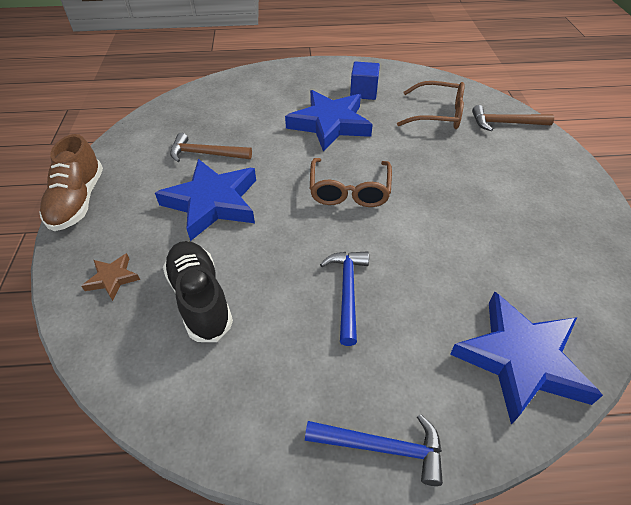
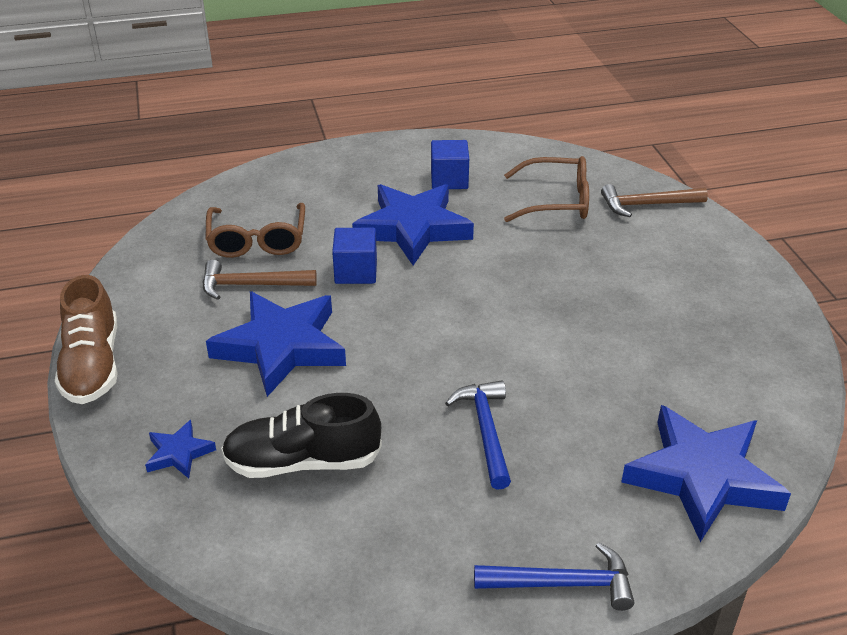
camera: 10 degrees left, 10 degrees down
brown star [82,253,140,301] -> blue star [145,420,216,478]
black shoe [163,241,233,342] -> black shoe turned 60 degrees counterclockwise [221,393,382,478]
brown glasses [310,158,392,207] -> brown glasses moved to [205,203,305,258]
none -> blue cube [332,228,377,284]

